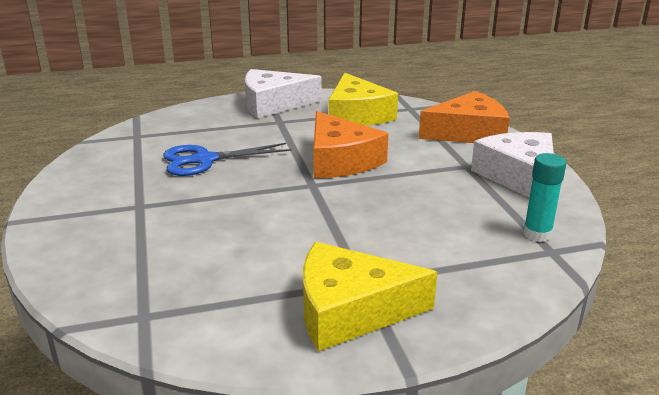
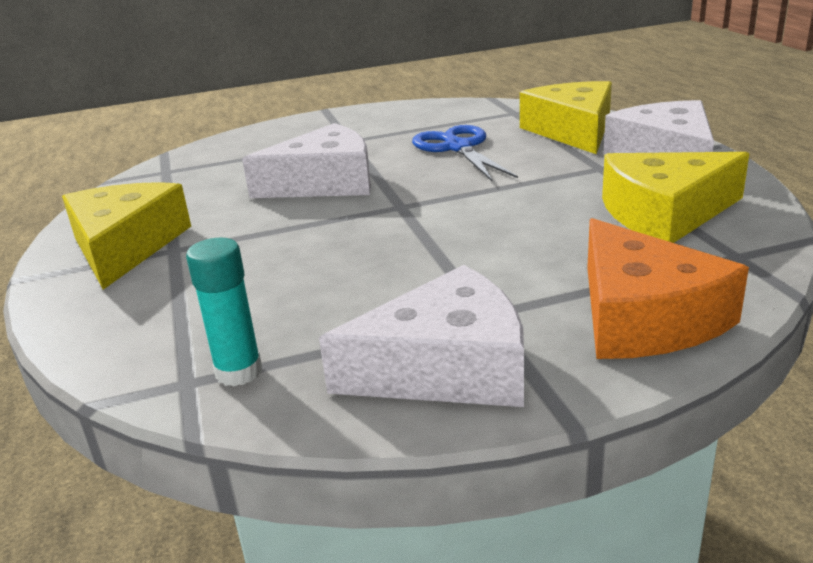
camera: 90 degrees right, 0 degrees up
orange cheese [313,111,388,178] -> none
none -> white cheese [242,123,371,198]
none -> yellow cheese [520,81,612,154]

